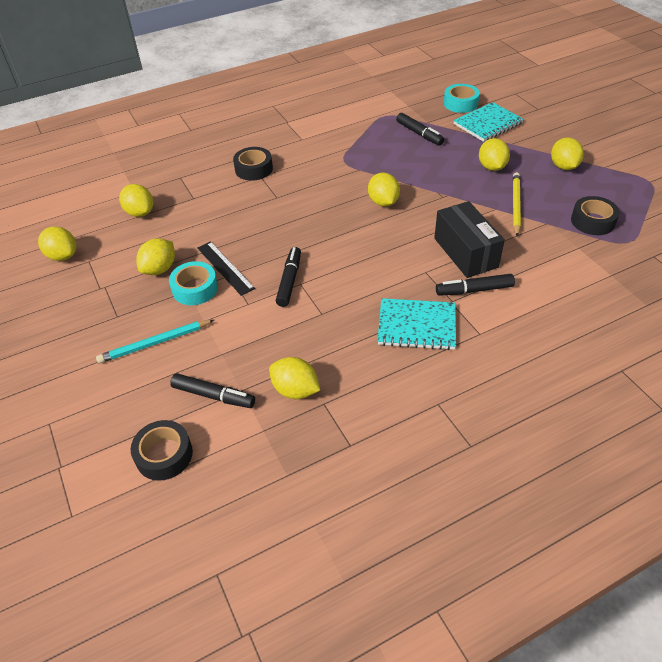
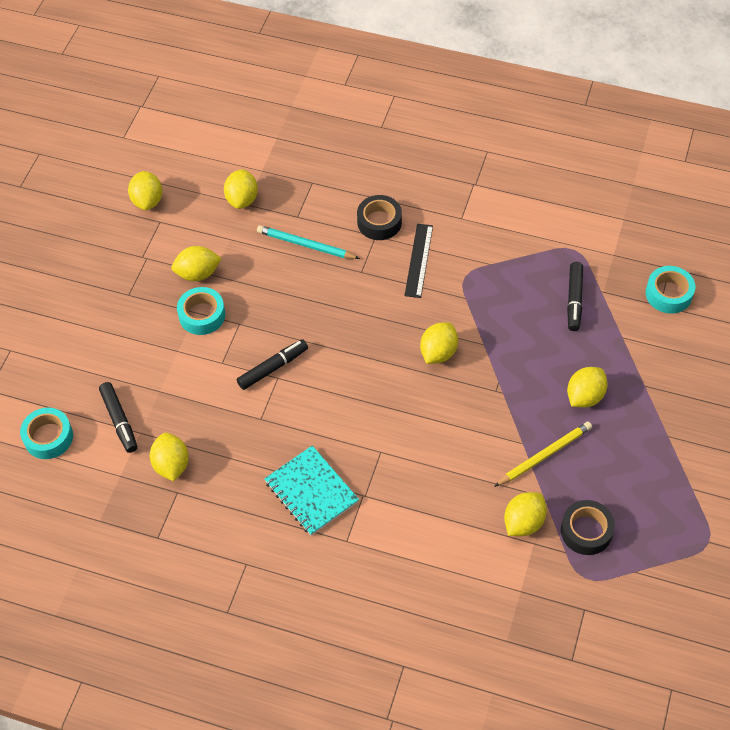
camera: 45 degrees right, 10 degrees up
turquoise pencil [96,320,214,363] -> turquoise pencil moved to [257,225,360,259]
black tape [131,420,193,481] -> turquoise tape [20,408,73,459]
black ruler [197,241,255,296] -> black ruler moved to [404,224,433,298]
black box [434,201,505,278] -> none
black marker [436,274,515,296] -> none
turquoise notebook [453,102,524,142] -> none
yellow lemon [551,137,584,170] -> yellow lemon moved to [504,492,547,536]

